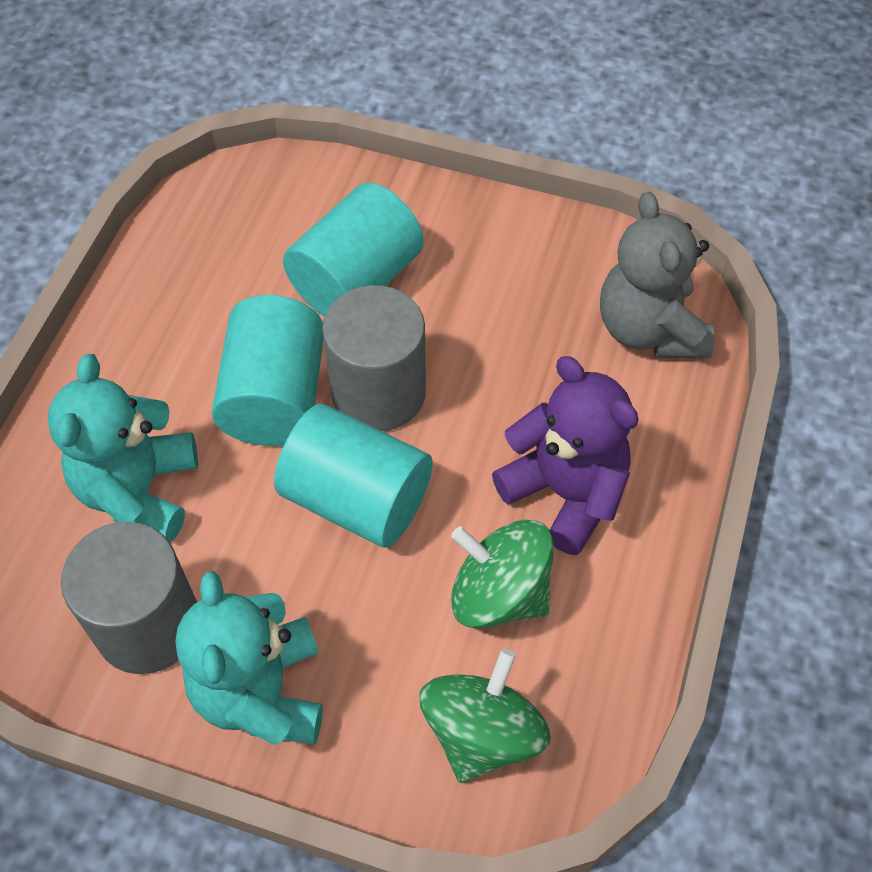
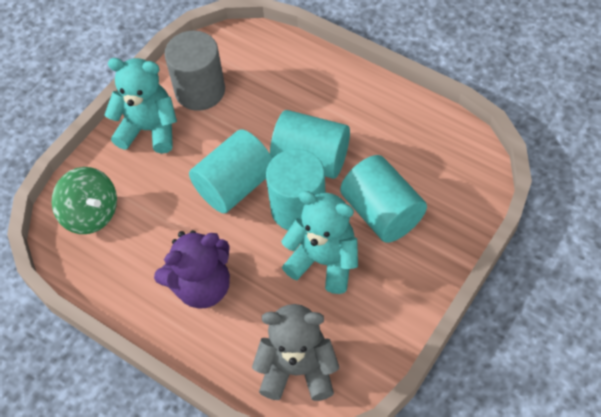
camera: 110 degrees right, 0 degrees up
turquoise teddy bear [47,354,198,542] -> turquoise teddy bear moved to [281,191,358,294]
grey cylinder [322,285,426,431] -> turquoise cylinder [266,149,326,230]
green spinning top [451,520,554,629] -> none

